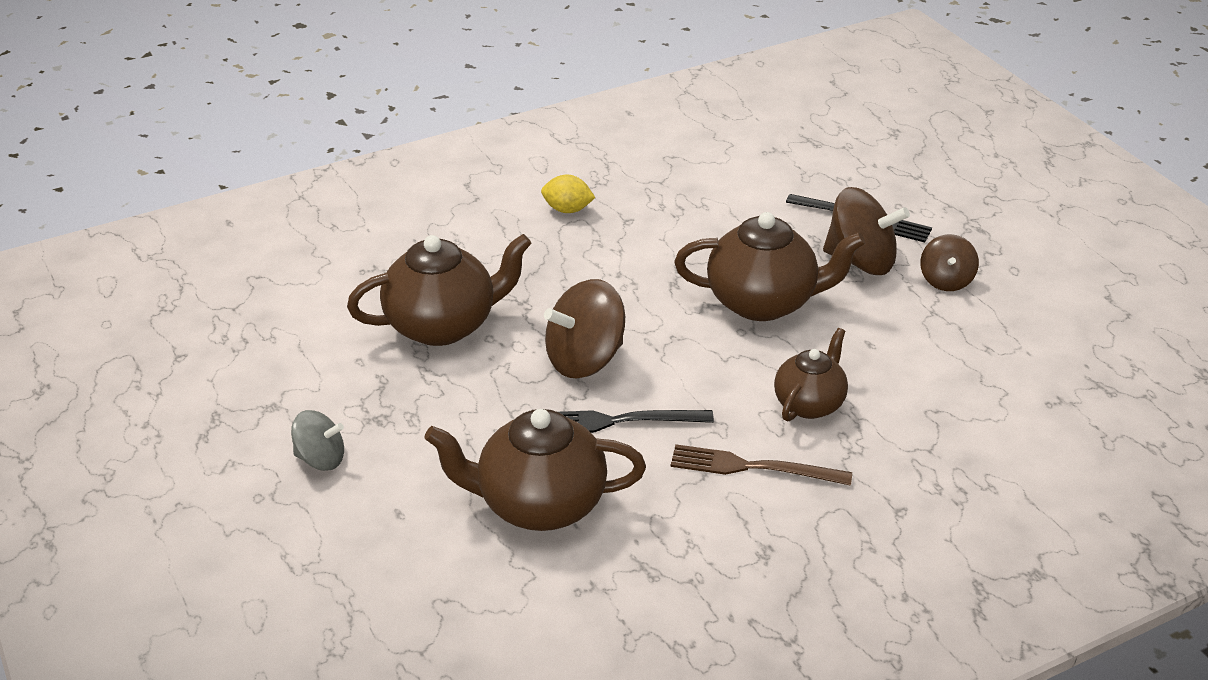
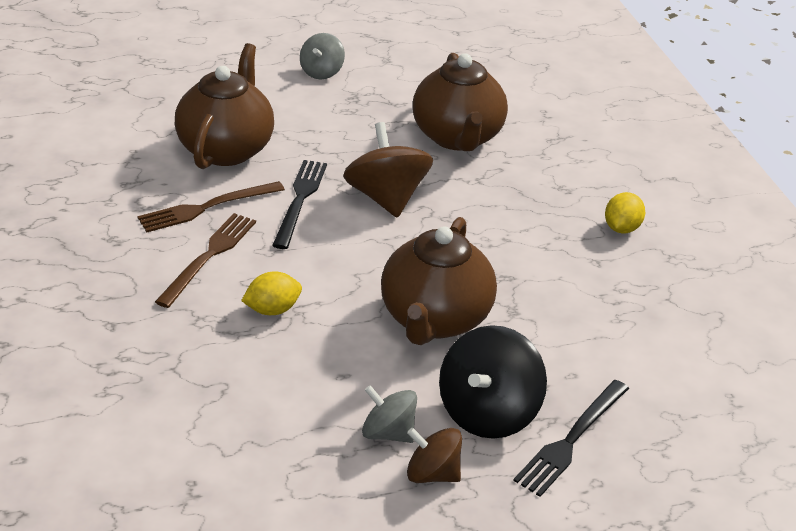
camera: 100 degrees right, 0 degrees up
brown teapot [774,328,848,421] -> yellow lemon [241,272,302,315]
brown spinning top [823,187,910,275] -> black spinning top [439,325,547,439]
none -> brown fork [137,181,285,232]
none -> grey spinning top [362,385,417,443]

